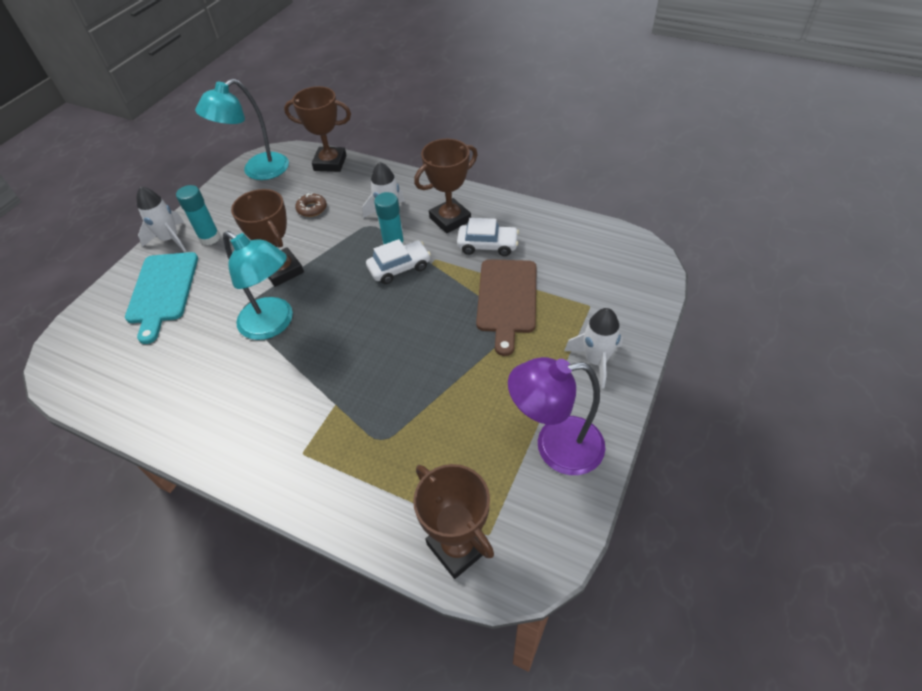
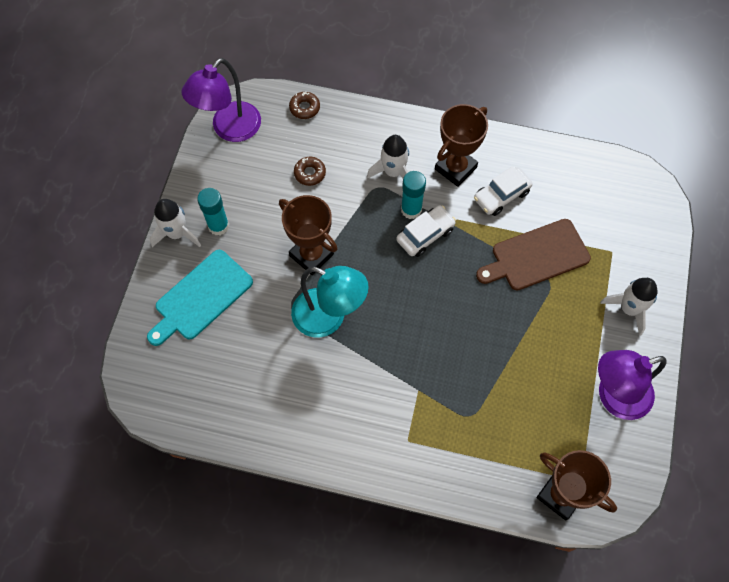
camera: 15 degrees left, 15 degrees up
turquoise cutting board [125,252,198,344] -> turquoise cutting board turned 60 degrees clockwise [147,250,253,346]
turquoise lamp [195,79,289,180] -> purple lamp [181,58,261,142]
brown trophy [284,86,351,172] -> brown donut [289,92,320,119]
white car [457,218,519,256] -> white car turned 150 degrees clockwise [474,166,533,216]
brown cutting board [476,259,537,356] -> brown cutting board turned 75 degrees clockwise [476,219,591,290]

